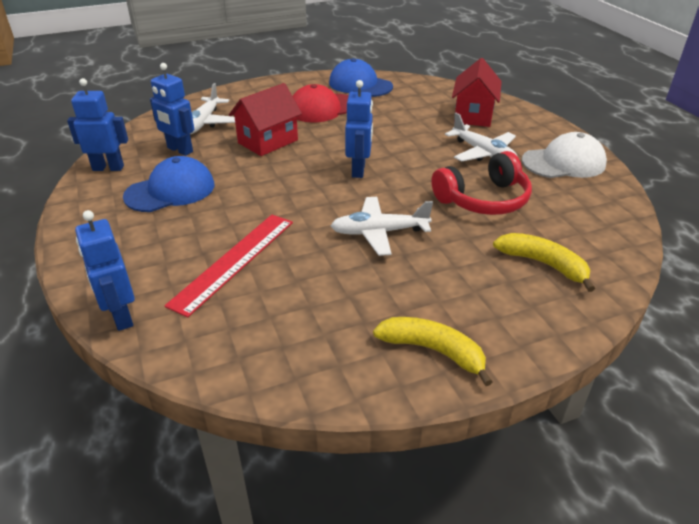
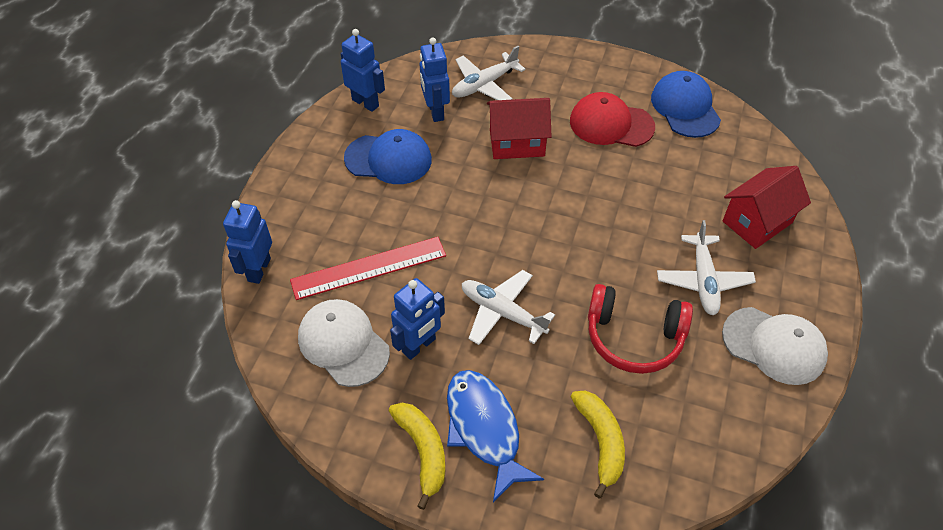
camera: 40 degrees right, 15 degrees up
blue robot [345,80,373,178] -> blue robot moved to [390,278,445,360]
none -> white cap [298,299,390,387]
none -> blue fish [447,370,544,502]

